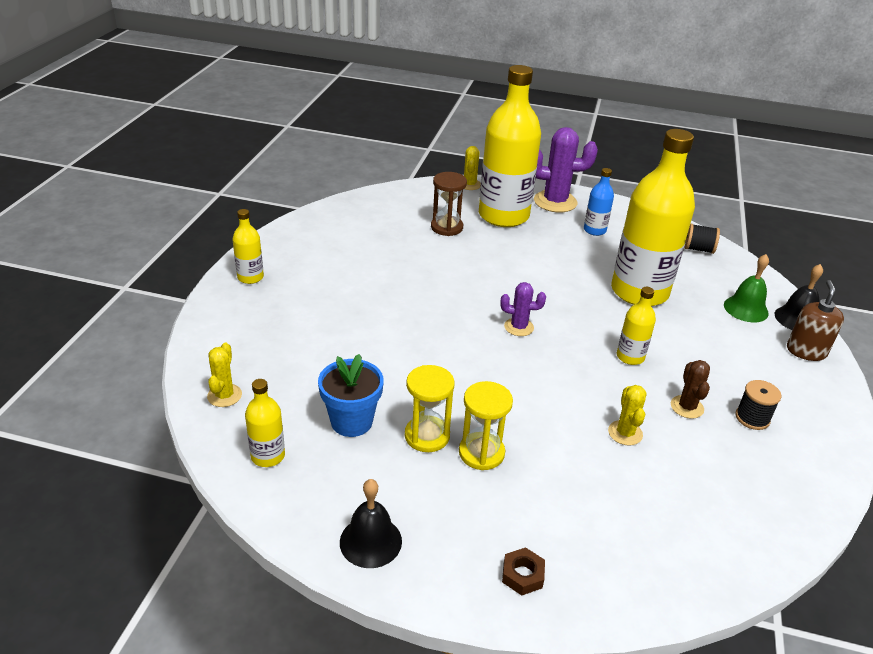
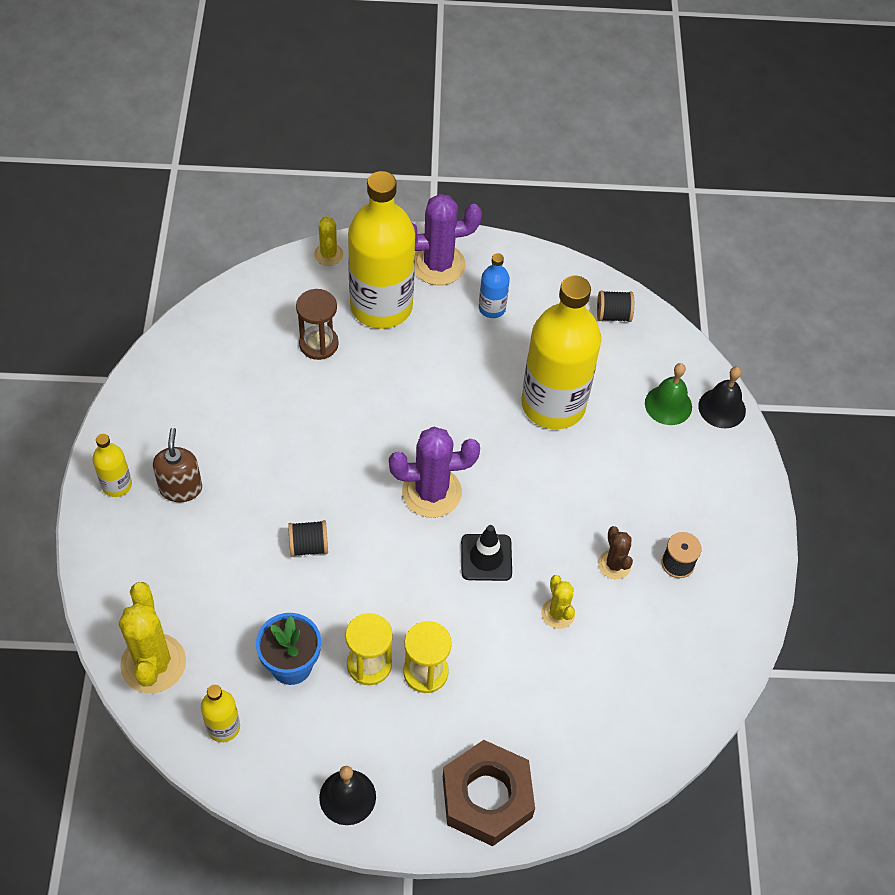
camera: 15 degrees left, 20 degrees up
yellow cactus [207,342,242,407] -> yellow cactus [119,582,186,693], size x1.85
purple cactus [500,282,546,336] -> purple cactus [389,427,480,518], size x1.85
brown nut [502,547,545,596] -> brown nut [443,740,535,846], size x2.41
yellow bottle [617,287,656,365] -> none
brown soap dispenser [787,280,844,361] -> brown soap dispenser moved to [153,428,202,502]
none -> black spool [288,520,328,557]
none -> black traffic cone [461,525,512,581]

